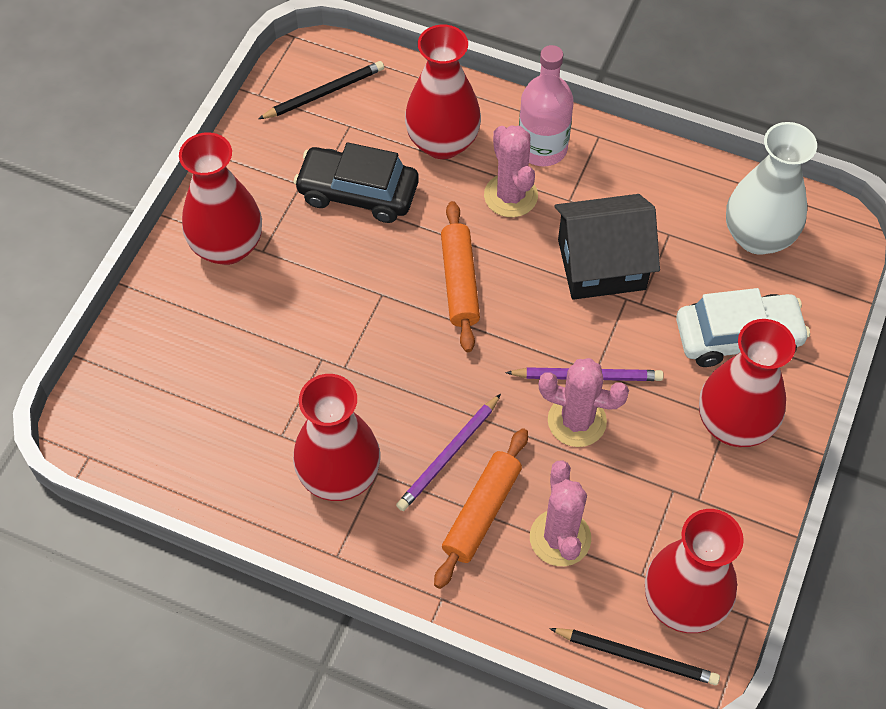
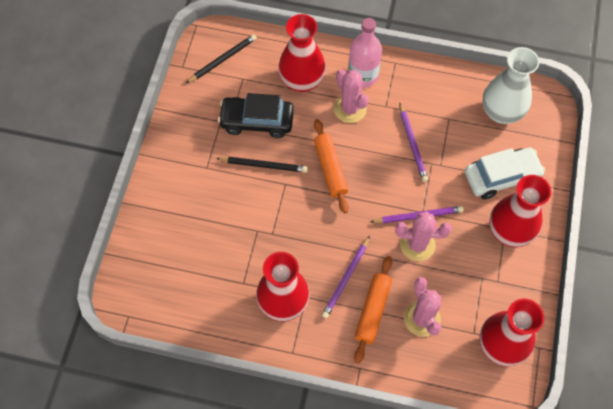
camera: 10 degrees left, 5 degrees up
red vase [179,132,262,265] -> none
black pencil [549,628,720,685] -> black pencil moved to [216,157,308,172]
black house [555,194,660,300] -> purple pencil [399,103,428,182]

